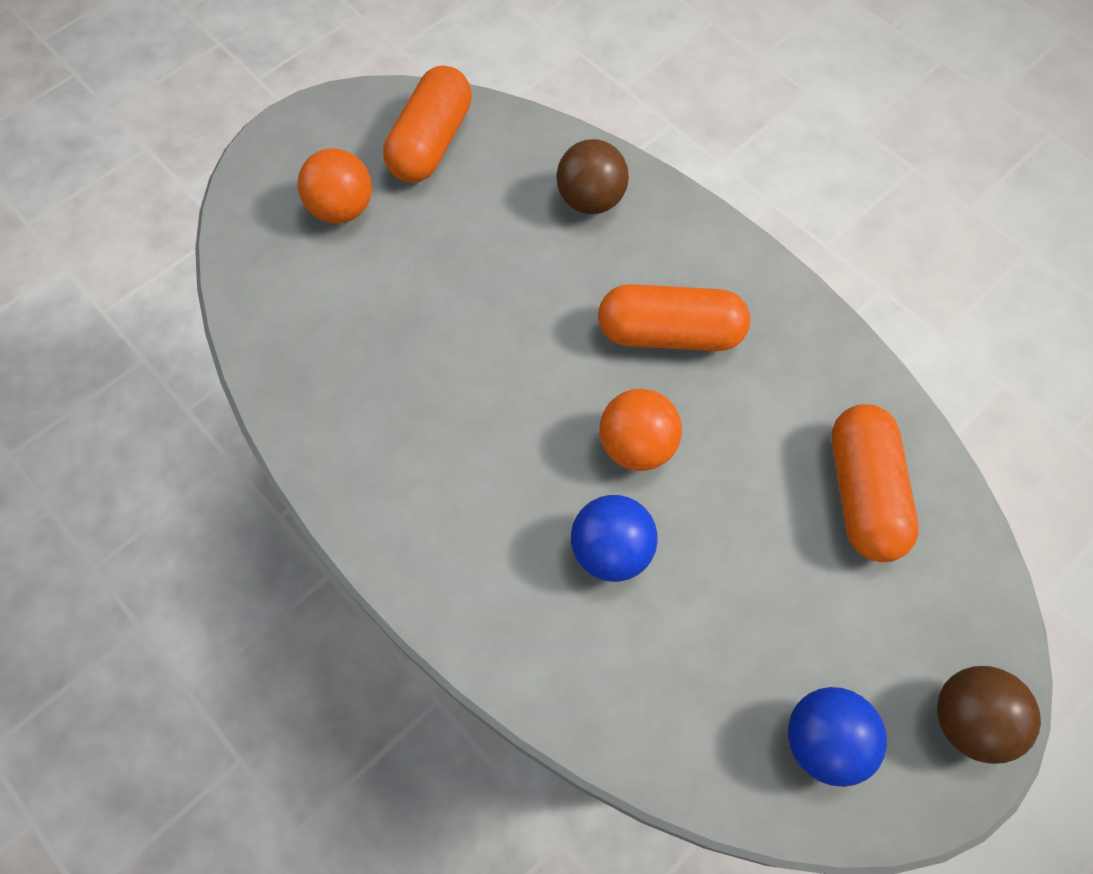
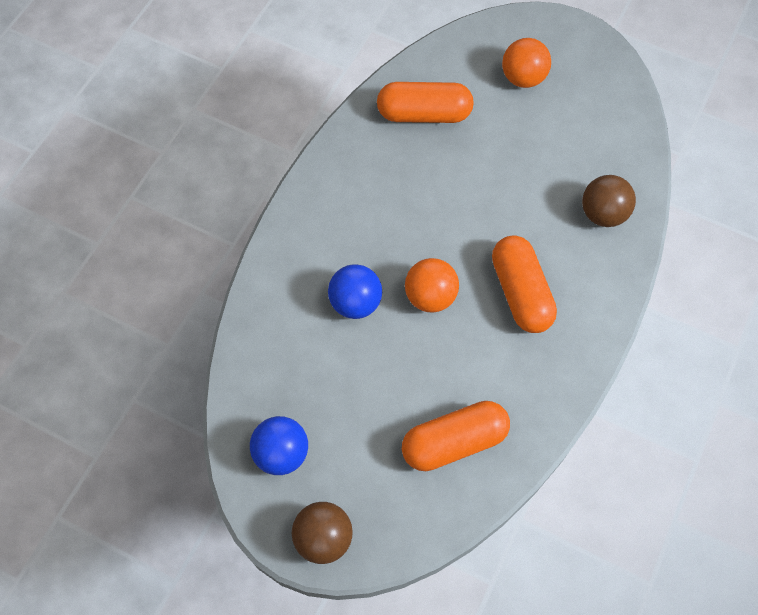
camera: 70 degrees right, 0 degrees up
orange capsule [383,65,472,183] -> orange capsule moved to [377,82,474,123]

